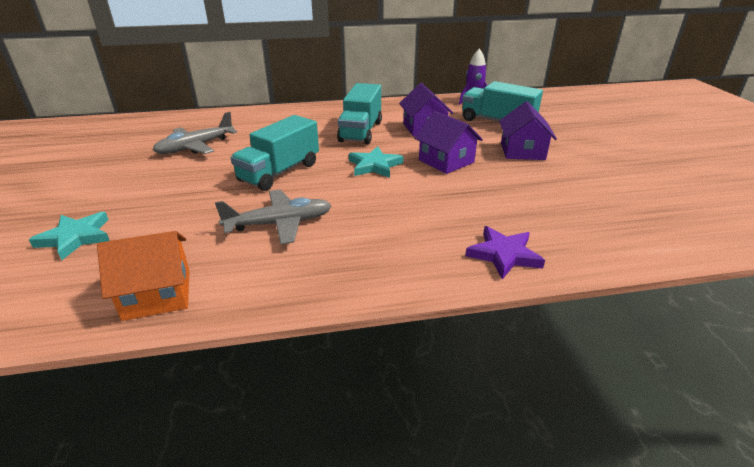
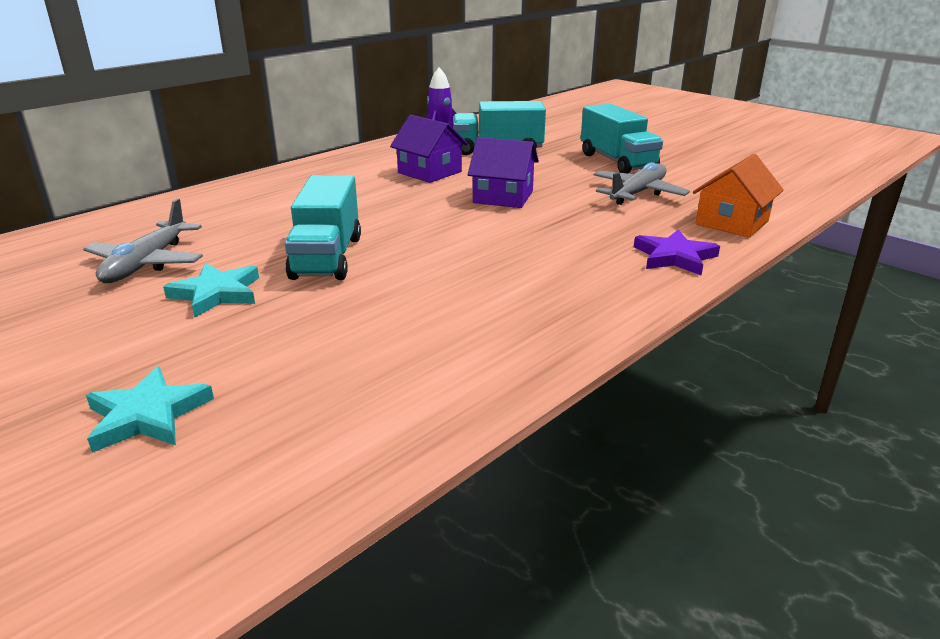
camera: 35 degrees left, 5 degrees down
orange house [97,231,190,321] -> orange house moved to [693,154,784,238]
grey plane [215,190,332,245] -> grey plane moved to [594,162,690,205]
turquoise truck [337,83,382,145] -> turquoise truck moved to [581,104,663,174]
turquoise star [349,146,403,178] -> turquoise star moved to [163,263,259,318]
purple house [499,101,557,160] -> none

